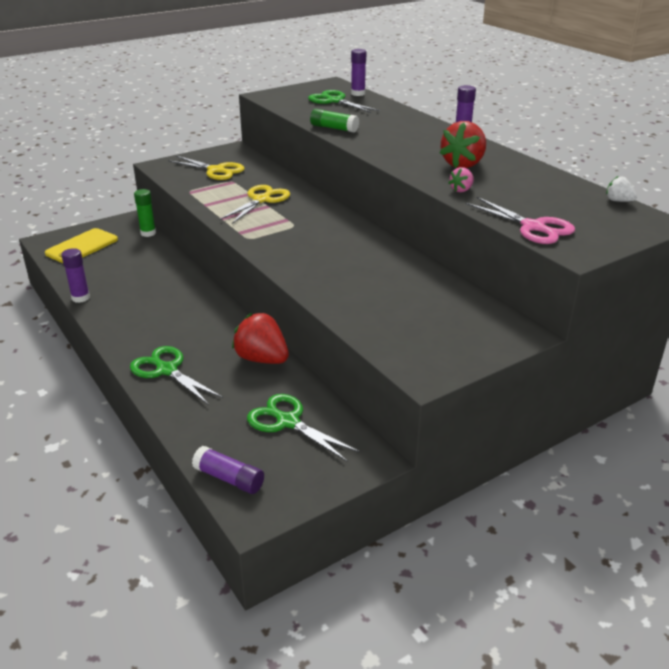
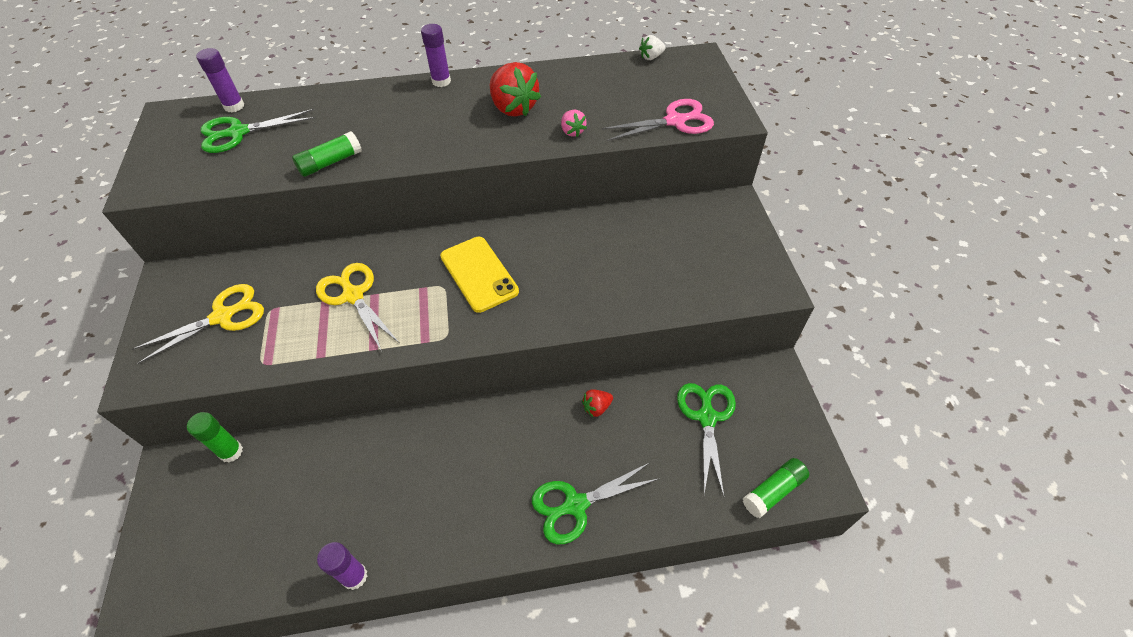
camera: 65 degrees left, 20 degrees up
yellow phone [45,228,118,263] -> yellow phone moved to [440,237,519,313]
purple glue stick [192,446,264,494] -> green glue stick [743,458,809,518]
red strawberry [232,313,289,364] -> red strawberry [582,389,613,417], size x0.50
green scissors [247,394,360,461] -> green scissors turned 120 degrees clockwise [677,383,736,496]

